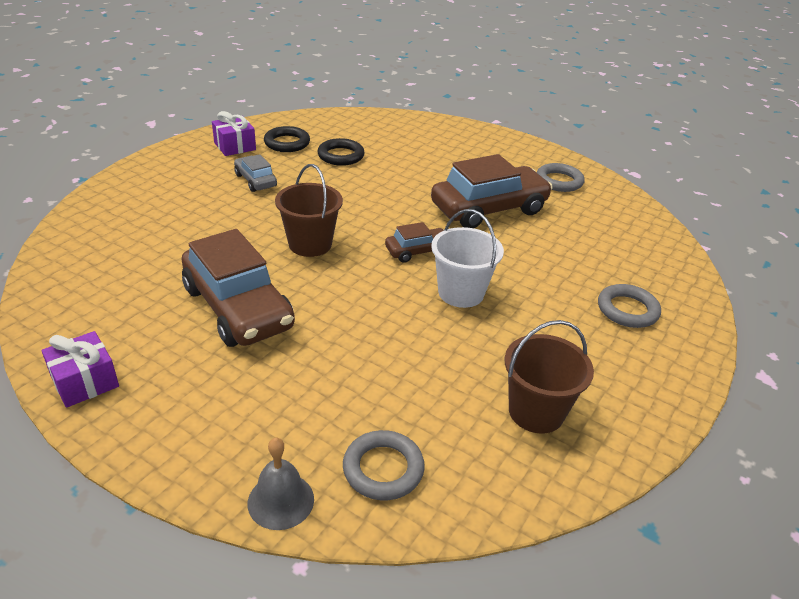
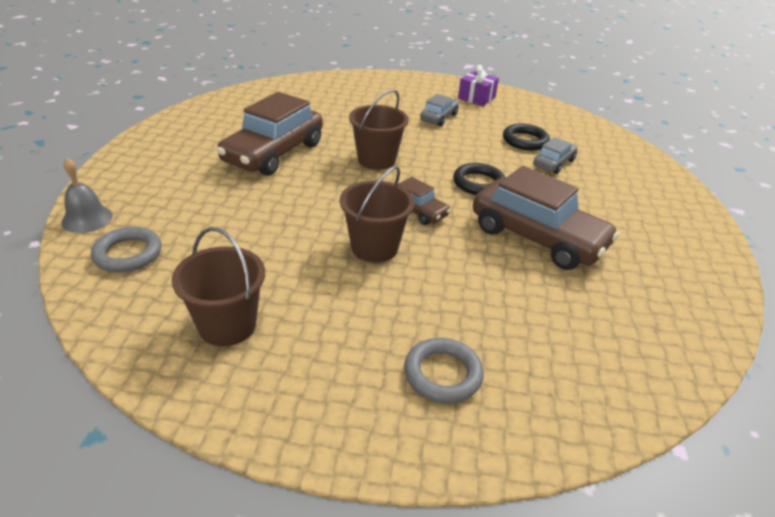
camera: 65 degrees right, 0 degrees up
purple gift [42,331,119,408] -> none
black ring [264,126,310,152] -> black ring moved to [453,163,506,195]
white bucket [431,209,504,308] -> brown bucket [340,166,414,263]
grey ring [537,163,585,192] -> none
none -> grey car [533,137,578,174]

